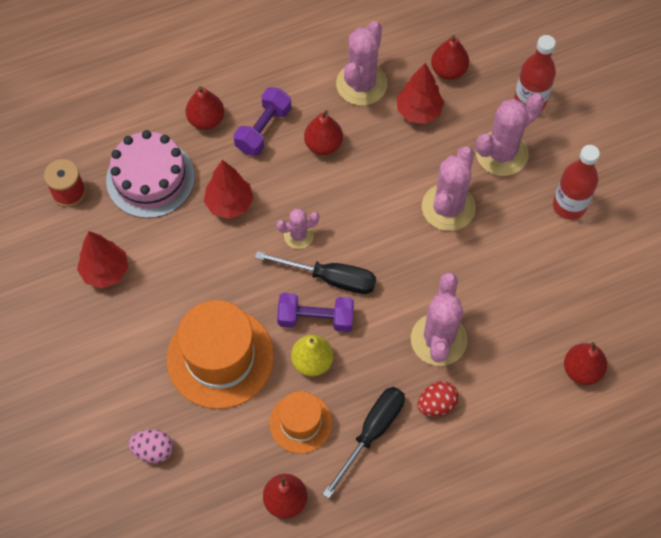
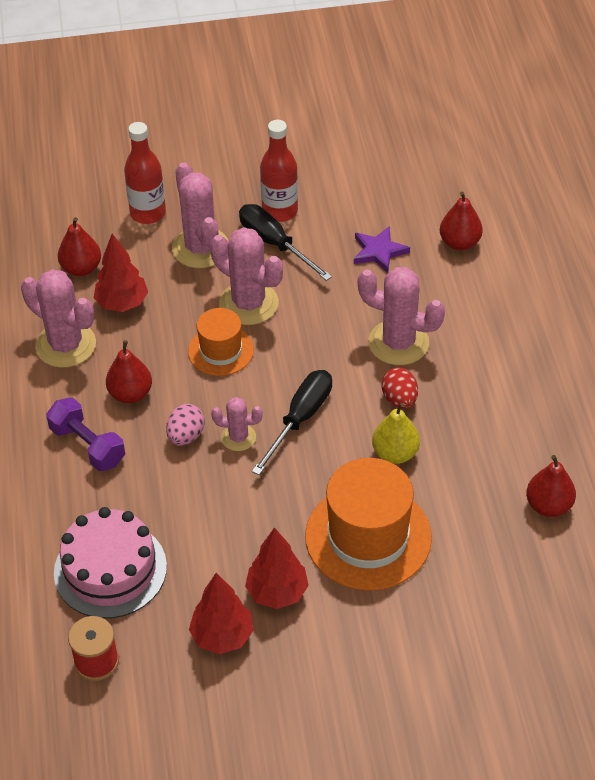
camera: 75 degrees left, 15 degrees down
pink egg [128,429,173,463] -> pink egg moved to [166,404,205,446]
red pear [186,86,224,130] -> none
red tree [204,160,254,219] -> red tree moved to [245,527,309,609]
orange hat [269,391,332,454] -> orange hat moved to [188,308,254,376]
pink cactus [276,209,319,249] -> pink cactus turned 75 degrees counterclockwise [211,397,263,451]
purple dumbbell [277,293,354,332] -> none
black screwdriver [323,387,405,498] -> black screwdriver moved to [239,204,332,281]
red egg [418,381,459,417] -> red egg moved to [381,368,418,409]
none -> purple star [354,226,410,273]

